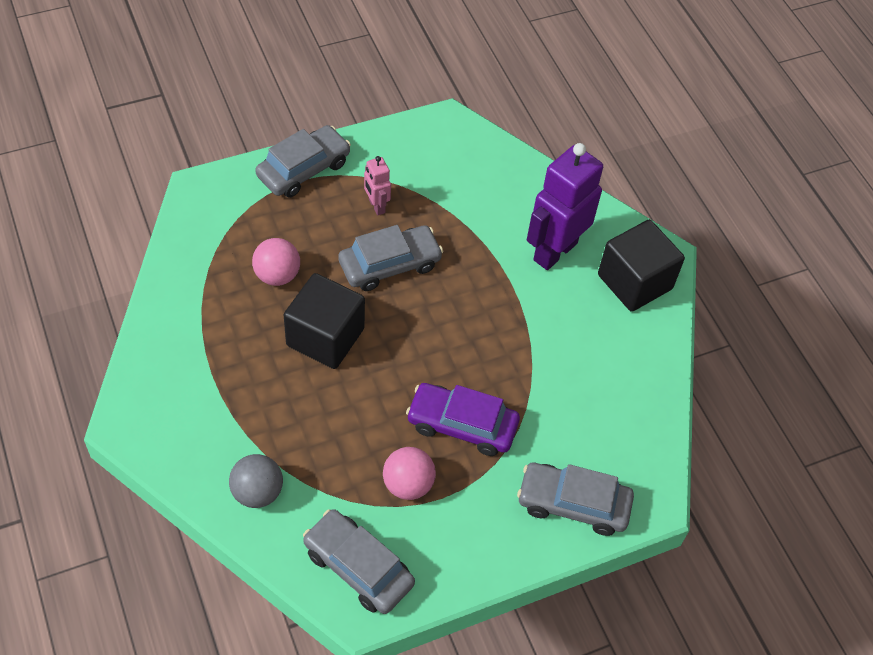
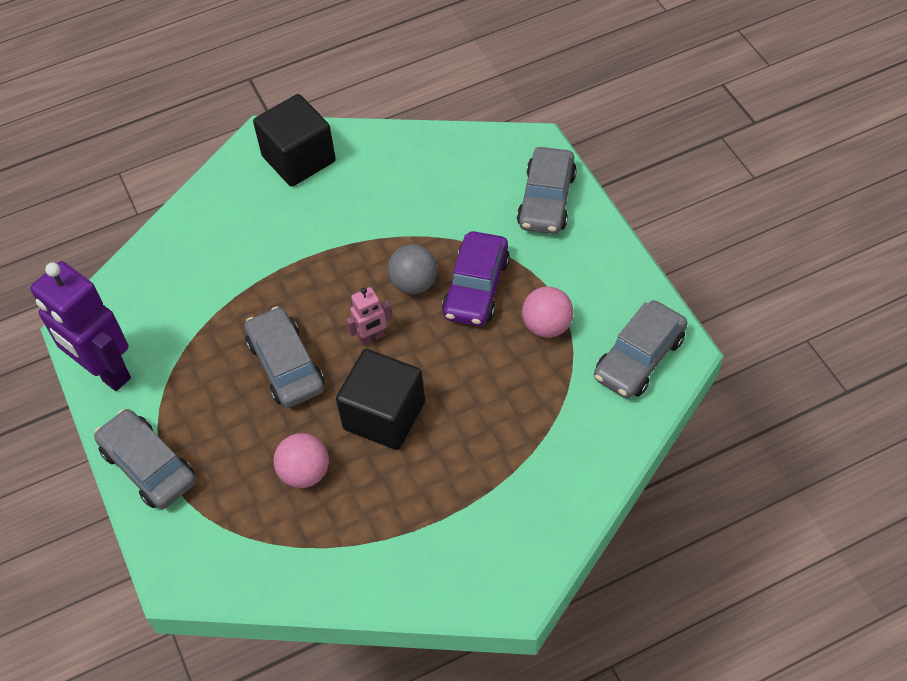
camera: 85 degrees left, 0 degrees up
grey ball [229,454,283,508] -> grey ball moved to [388,244,437,294]
pink robot [364,156,391,216] -> pink robot moved to [346,287,392,346]
purple robot [527,143,603,270] -> purple robot moved to [30,261,131,391]

